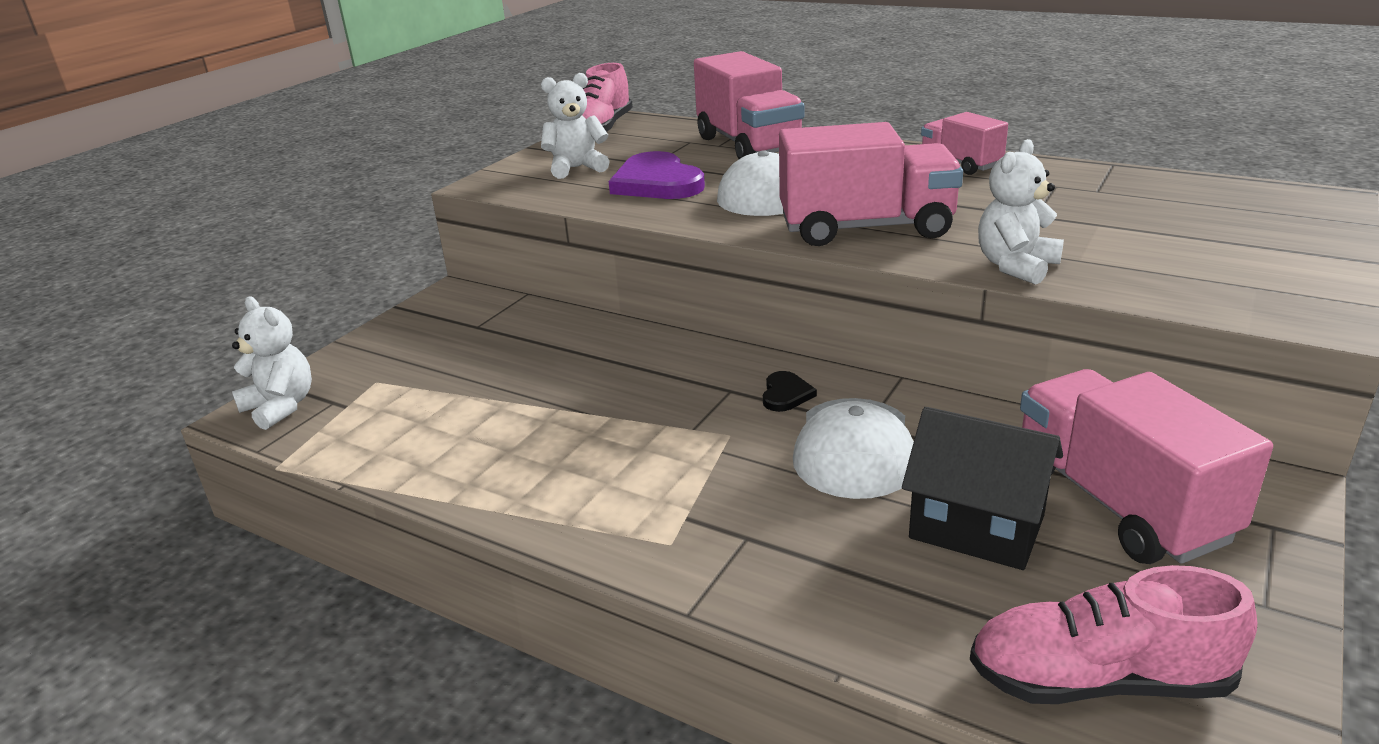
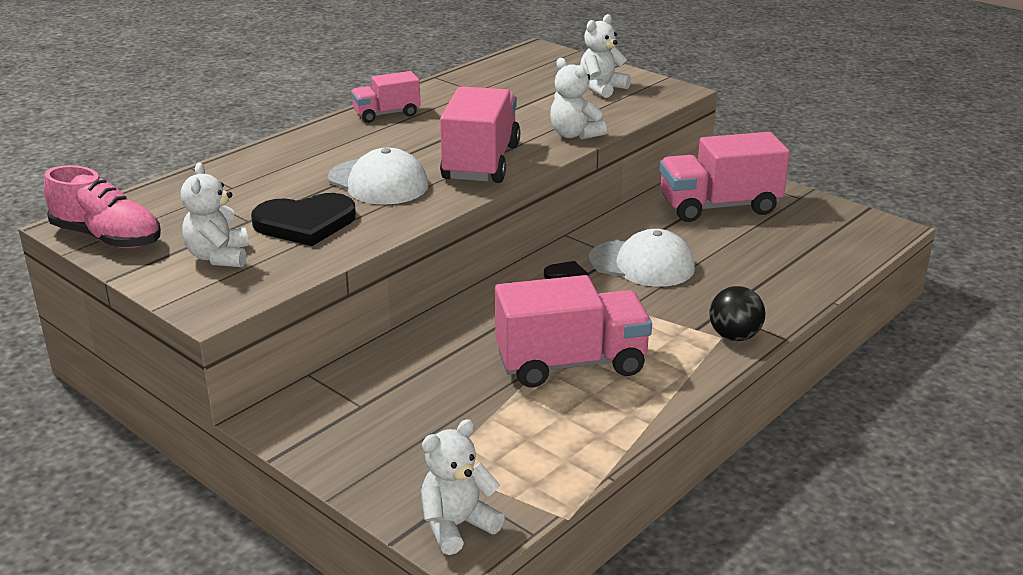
camera: 80 degrees left, 0 degrees up
purple heart [609,151,705,199] -> black heart [251,193,356,246]
pink truck [694,51,805,159] -> pink truck moved to [495,275,652,388]
black house [902,407,1063,570] -> none
pink shoe [970,565,1257,704] -> none
none -> white teddy bear [580,14,631,98]
none -> black ball [709,286,765,341]

